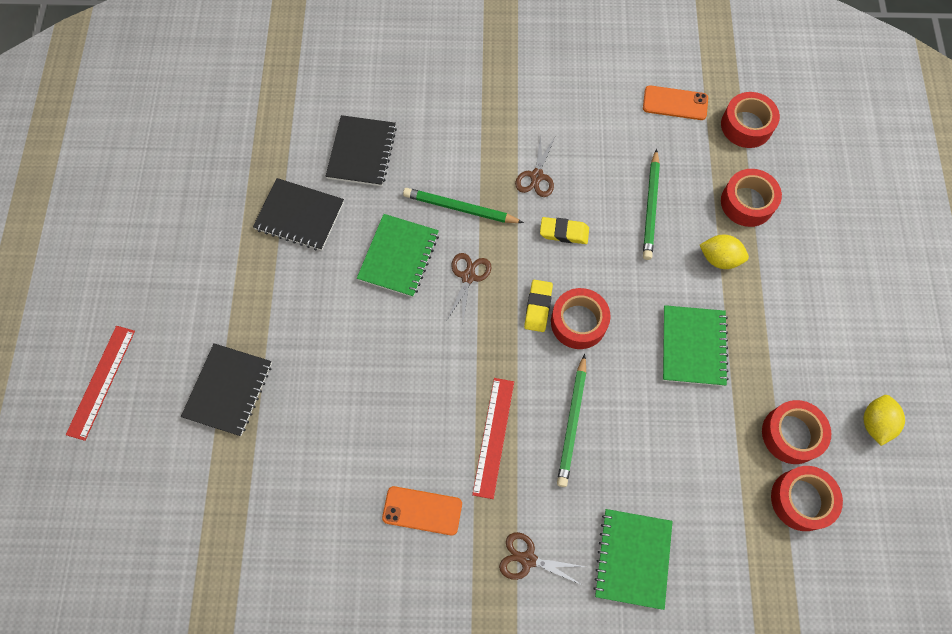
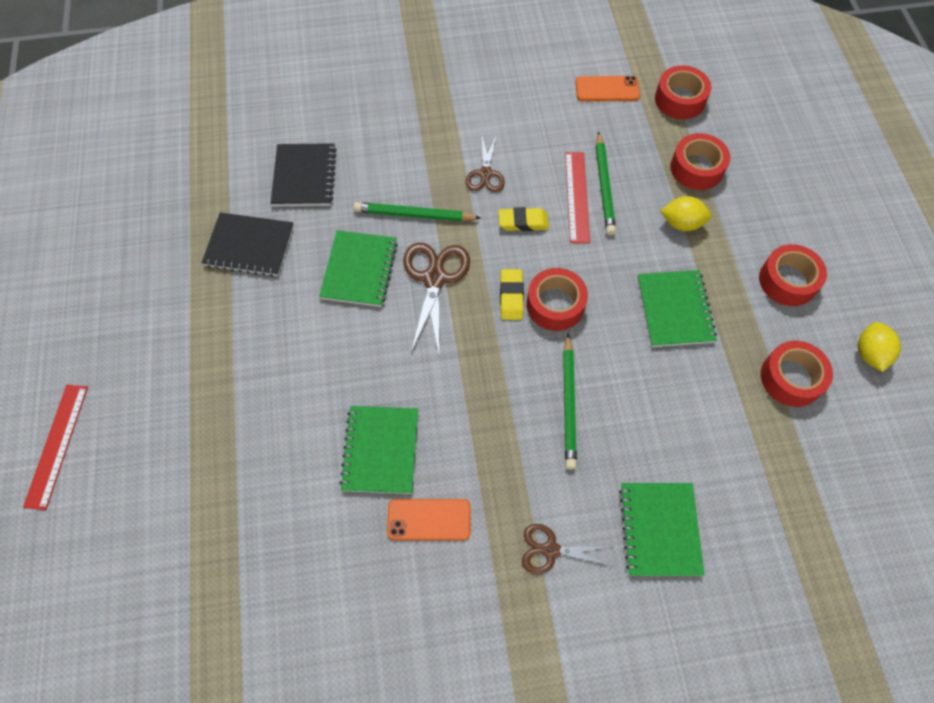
camera: 10 degrees left, 5 degrees down
black notebook [181,343,272,436] -> none
brown scissors [447,253,491,324] -> brown scissors [403,242,470,354], size x1.61
red ruler [472,378,514,499] -> red ruler moved to [565,152,590,243]
red tape [771,466,843,531] -> red tape moved to [759,244,827,306]
none -> green notebook [339,406,418,494]

